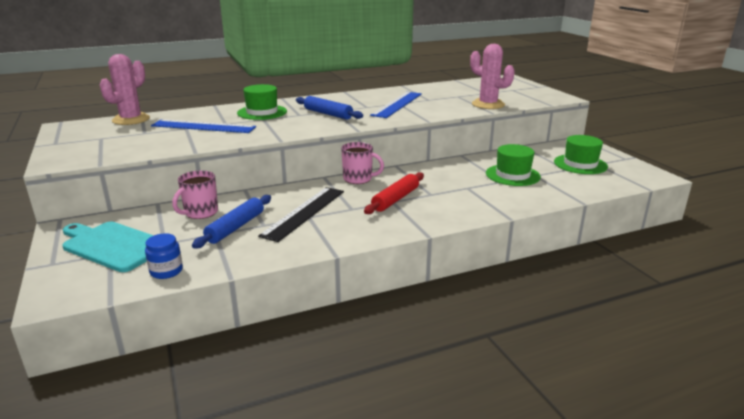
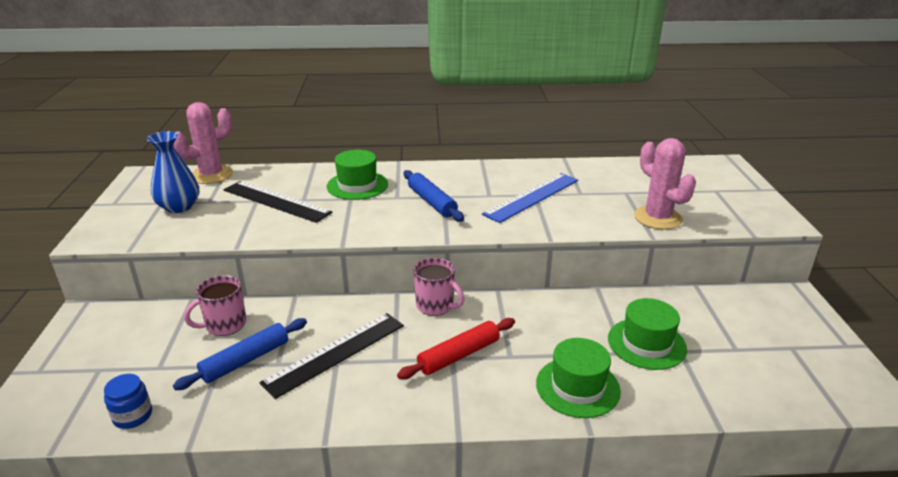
camera: 20 degrees right, 5 degrees up
turquoise cutting board [62,222,154,272] -> none
blue ruler [151,119,256,133] -> black ruler [223,181,332,223]
green hat [554,135,608,174] -> green hat moved to [536,338,621,418]
none -> blue vase [147,131,199,213]

